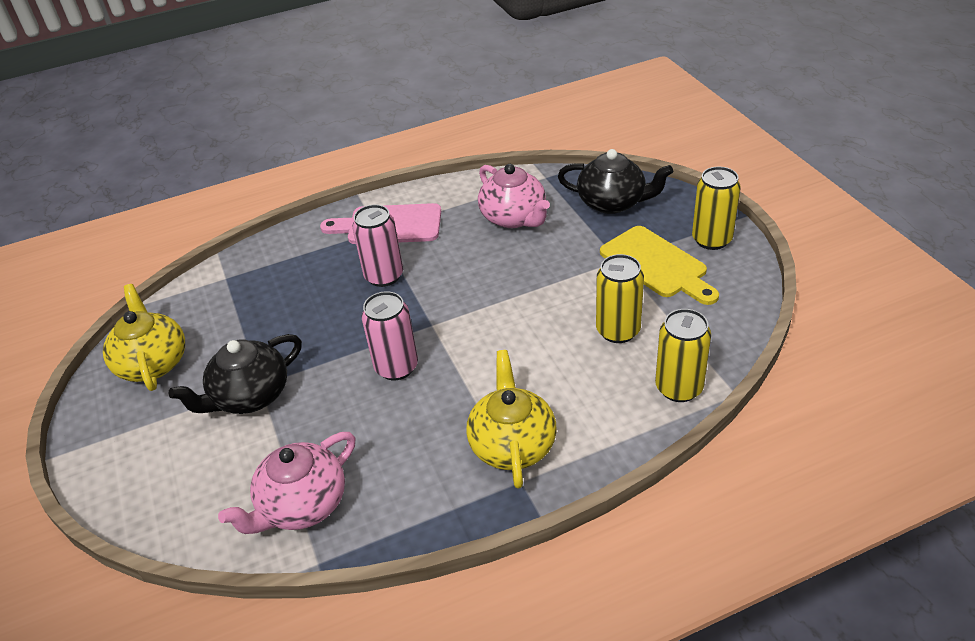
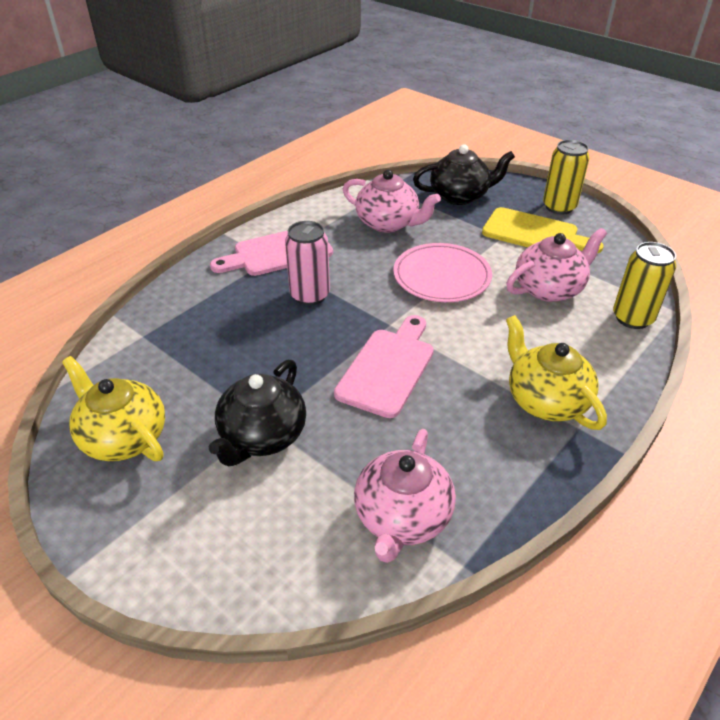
camera: 30 degrees left, 0 degrees up
pink can [362,291,418,380] -> pink cutting board [334,315,434,418]
yellow can [596,254,644,343] -> pink teapot [506,228,607,302]
none -> pink plate [393,243,492,302]

